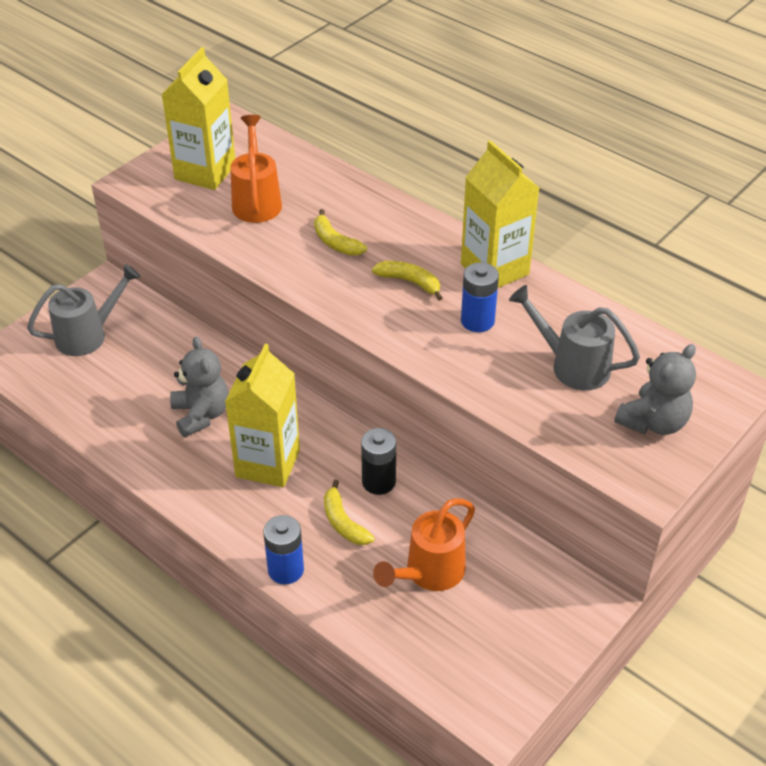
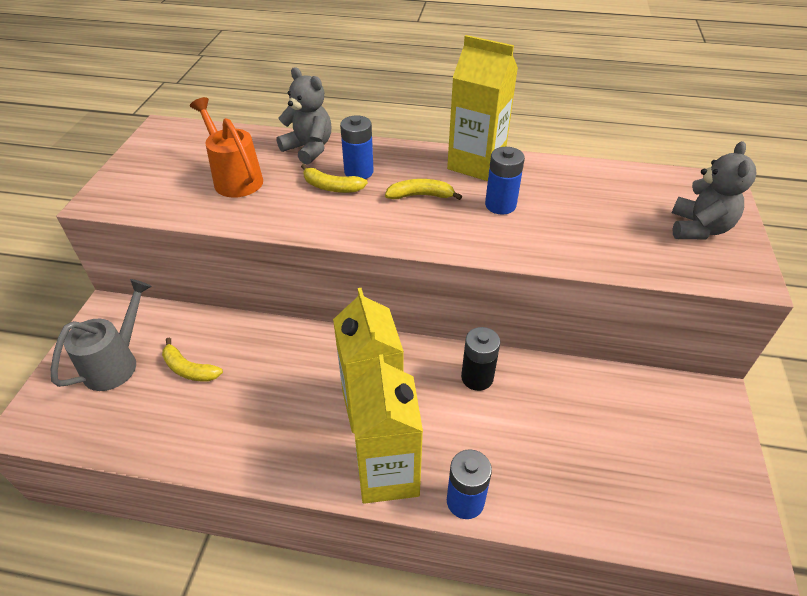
camera: 30 degrees left, 0 degrees up
yellow carton [161,47,235,190] -> yellow carton moved to [350,354,423,504]
grey teddy bear [170,337,229,437] -> grey teddy bear moved to [277,67,331,165]
yellow banana [324,480,375,545] -> yellow banana moved to [162,338,223,381]
orange watering can [373,498,475,591] -> none
grey watering can [509,285,640,390] -> none
none -> blue battery [340,116,374,179]

